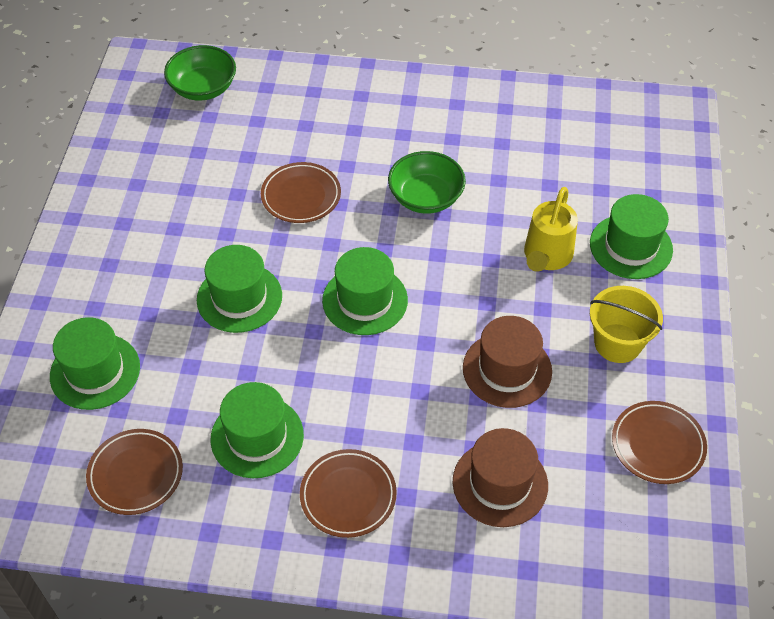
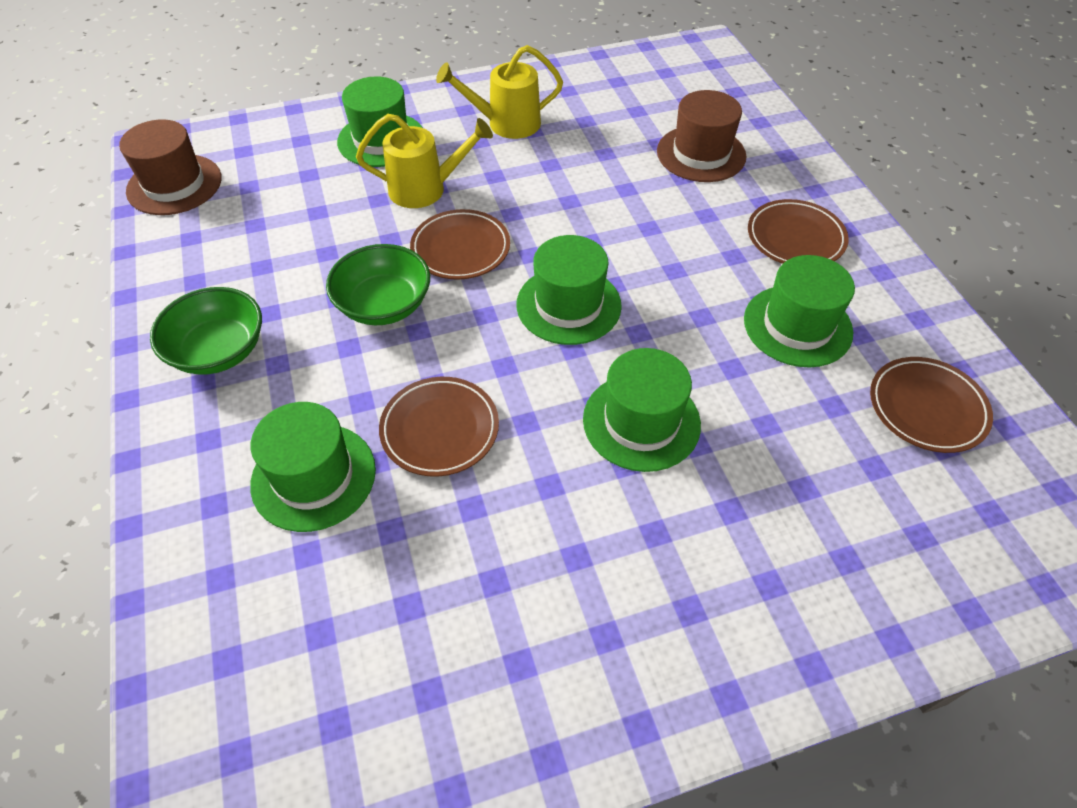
camera: 115 degrees left, 0 degrees up
green hat [50,317,140,410] -> green hat moved to [250,402,376,532]
green bowl [164,45,236,101] -> green bowl moved to [150,287,262,375]
brown hat [463,316,552,408] -> brown hat moved to [119,119,222,215]
yellow bucket [590,286,663,363] -> yellow watering can [436,45,563,139]
brown plate [612,401,707,484] -> brown plate moved to [410,209,510,280]

